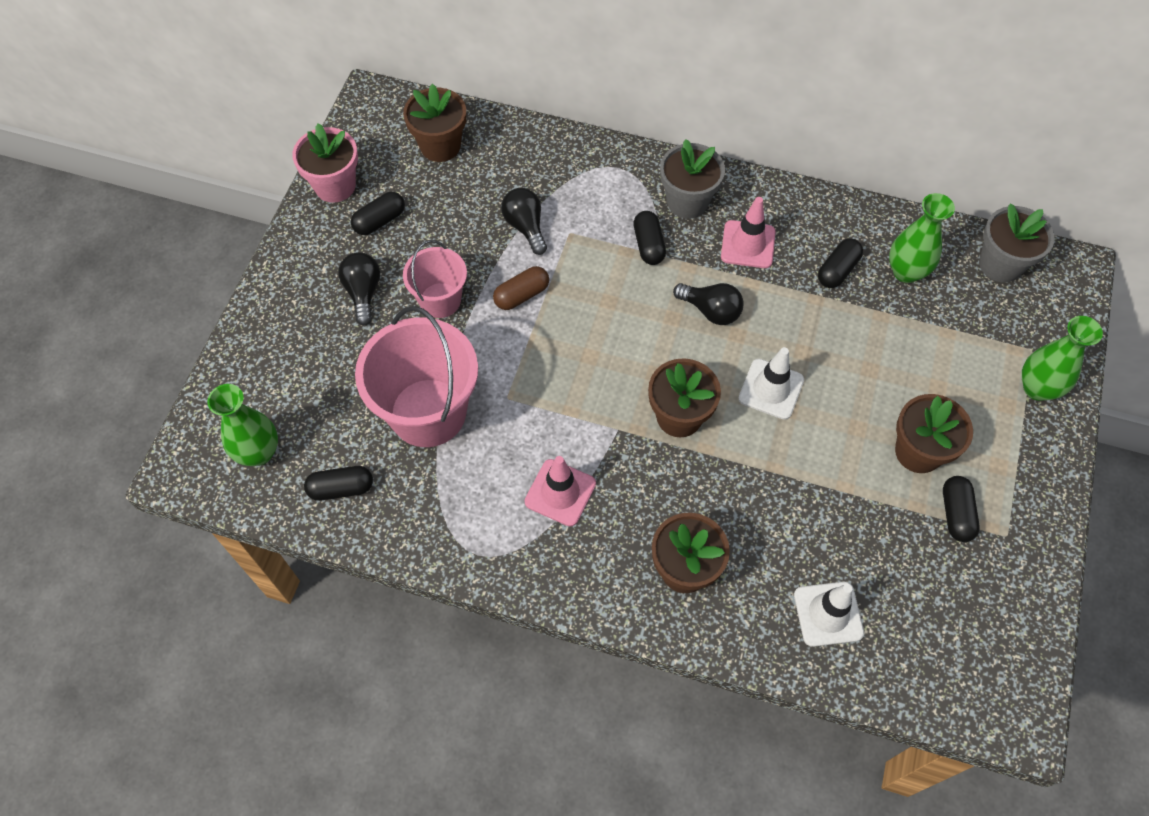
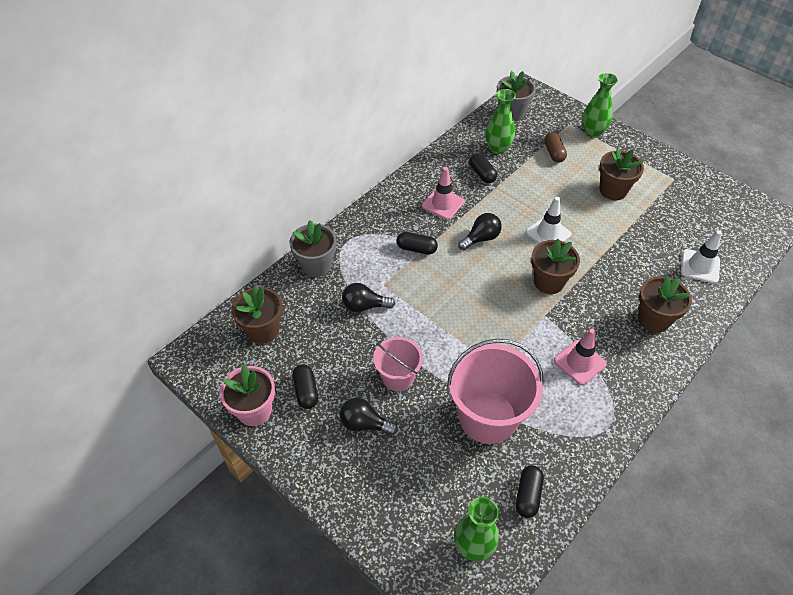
camera: 65 degrees left, 10 degrees down
brown capsule [493,266,549,310] -> brown capsule moved to [544,132,567,163]
grey flower pot [660,139,725,219] -> grey flower pot moved to [290,220,336,277]
black capsule [943,476,980,542] -> none

